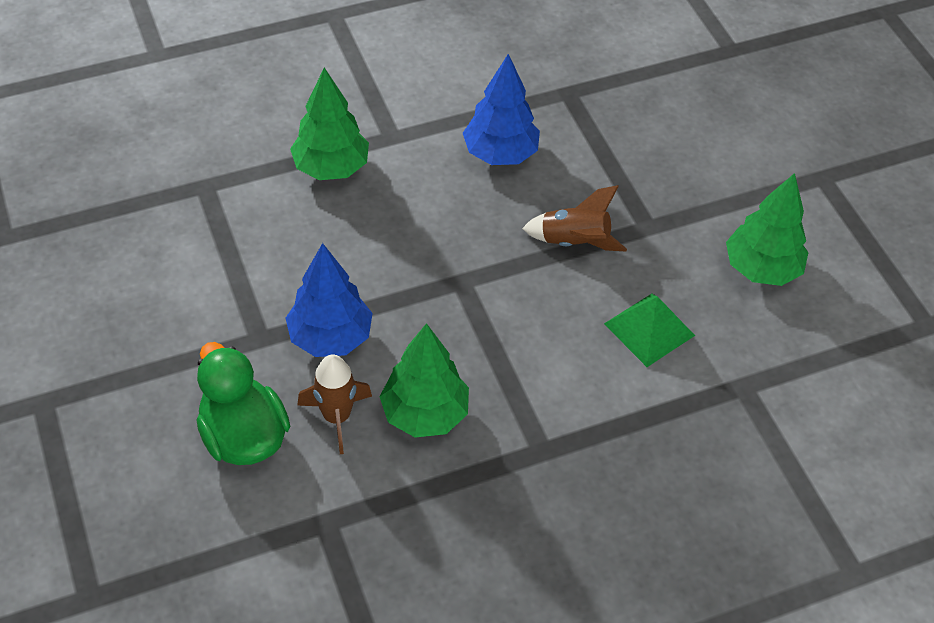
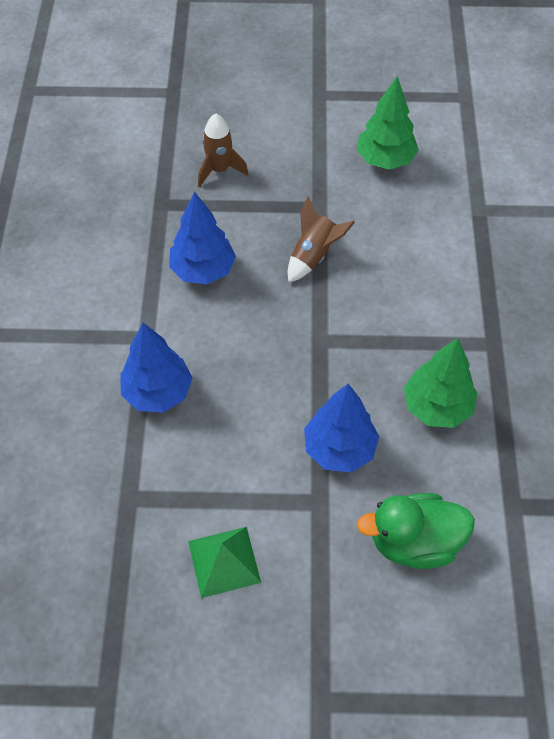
camera: 65 degrees left, 5 degrees up
green tree [290,68,369,180] -> blue tree [120,323,193,413]
brown rocket [297,354,372,454] -> brown rocket moved to [198,113,249,187]
green pyramid [604,294,695,367] -> green pyramid moved to [188,527,261,598]

